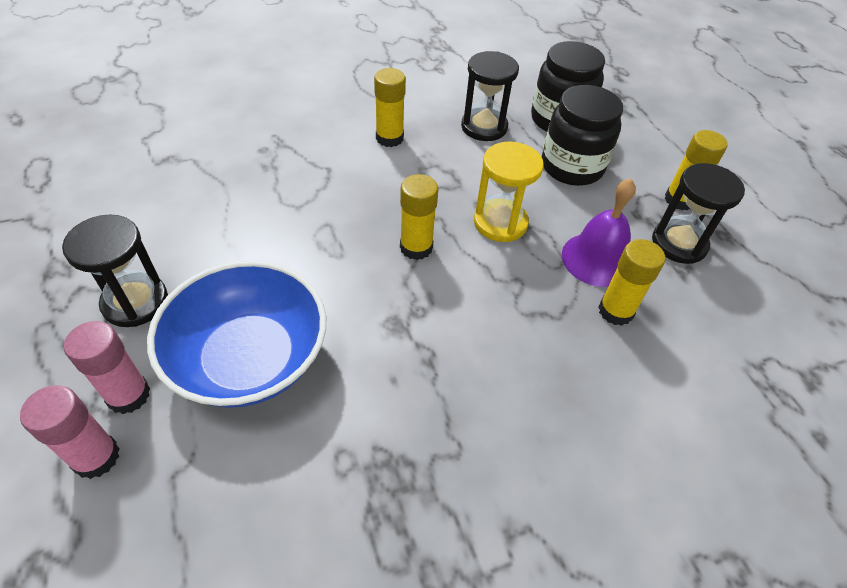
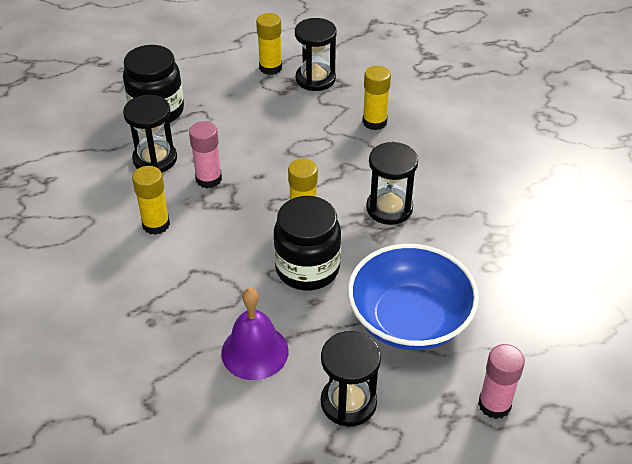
camera: 80 degrees left, 5 degrees down
pink glue stick [64,321,150,414] -> pink glue stick moved to [189,121,222,188]
yellow hourglass [474,142,544,242] -> none
black jar [542,85,623,186] -> black jar moved to [274,196,341,291]
purple bell [562,178,636,287] -> purple bell moved to [221,288,289,380]
none -> black hourglass [366,142,418,225]

